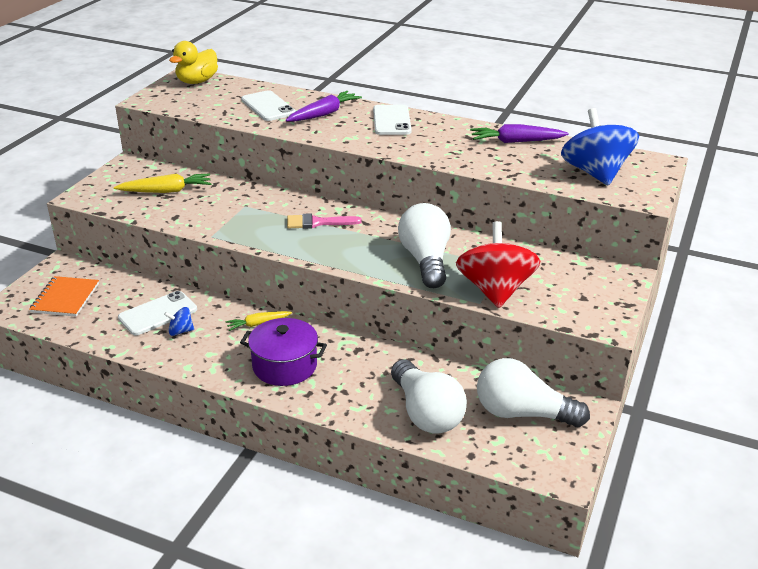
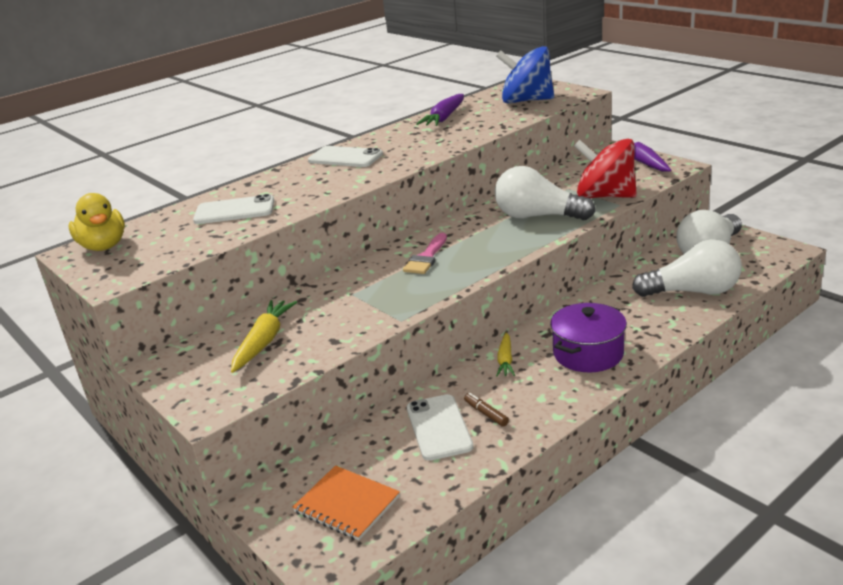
camera: 60 degrees left, 5 degrees down
blue spinning top [164,307,194,336] -> brown marker [464,393,509,427]
purple carrot [286,91,362,122] -> purple carrot moved to [610,142,671,172]

